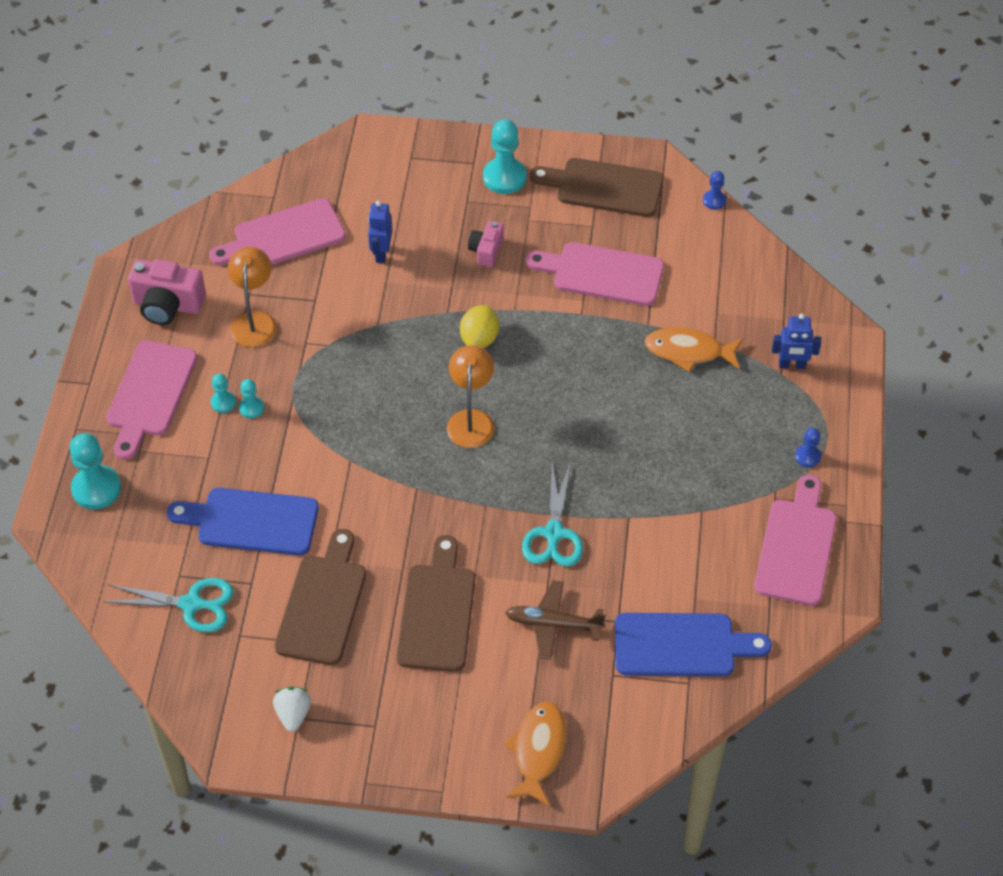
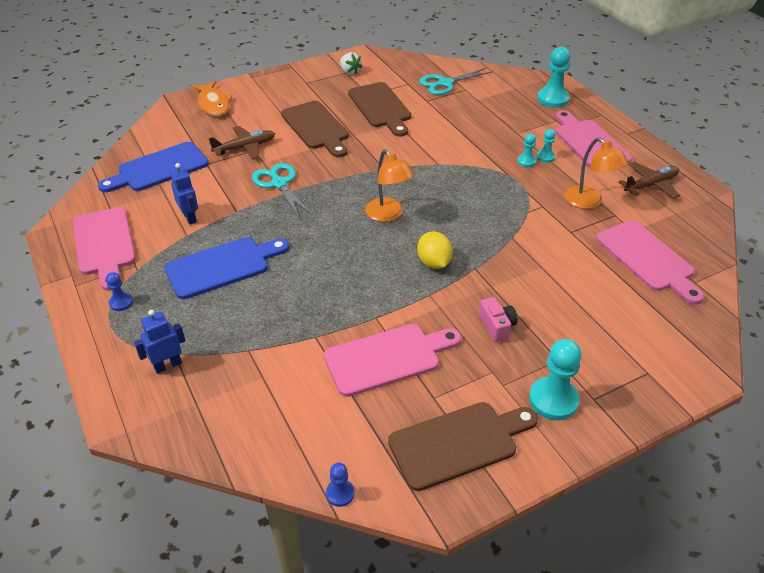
camera: 145 degrees right, 10 degrees down
pink camera [128,259,206,325] -> brown plane [618,162,680,198]
blue cutting board [167,488,319,555] -> blue cutting board moved to [164,237,289,299]
pink cutting board [209,198,346,265] -> pink cutting board turned 120 degrees clockwise [596,220,704,305]
blue robot [368,201,393,263] -> blue robot moved to [170,163,198,224]
orange fish [644,327,743,372] -> none

